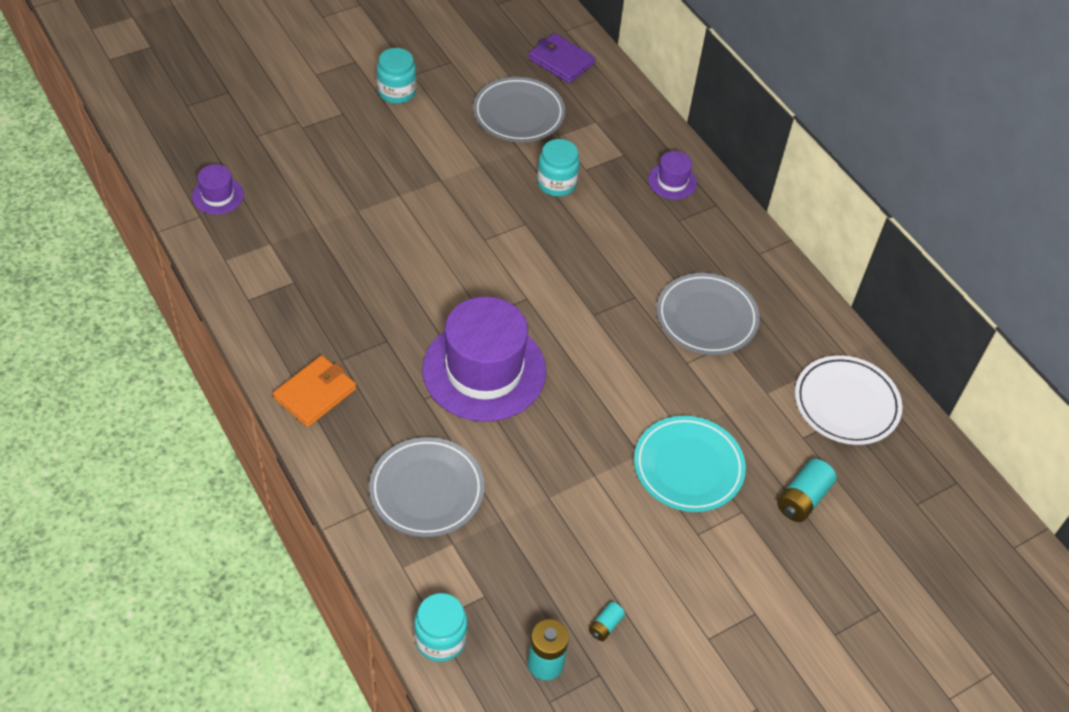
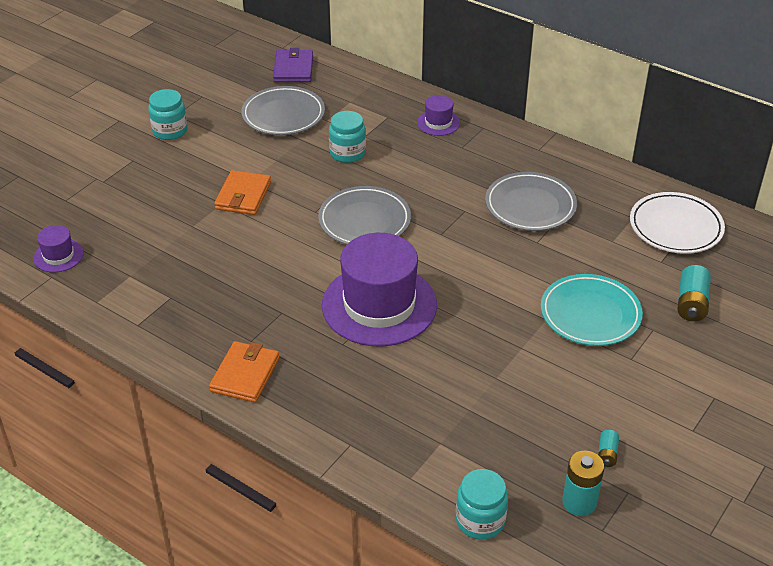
camera: 20 degrees left, 10 degrees down
grey plate [369,437,484,537] -> grey plate moved to [318,186,411,245]
purple wallet [528,33,595,83] -> purple wallet turned 75 degrees clockwise [273,48,313,82]
none -> orange wallet [214,170,271,215]

